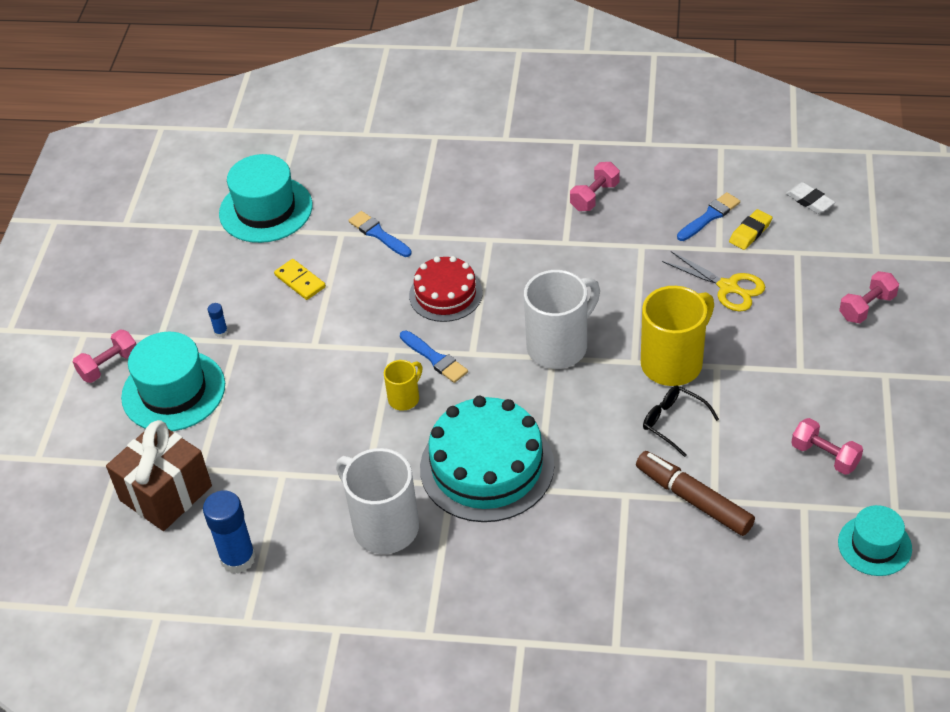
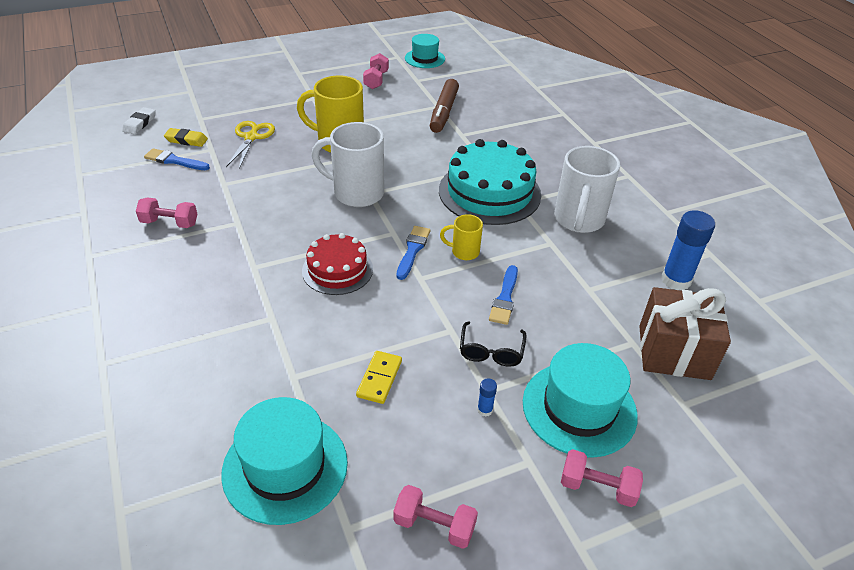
camera: 125 degrees left, 5 degrees down
blue brush [348,211,412,257] -> blue brush moved to [489,265,518,325]
black glasses [643,385,719,457] -> black glasses moved to [460,321,527,367]
pink dumbbell [839,271,899,323] -> pink dumbbell moved to [393,485,478,549]

